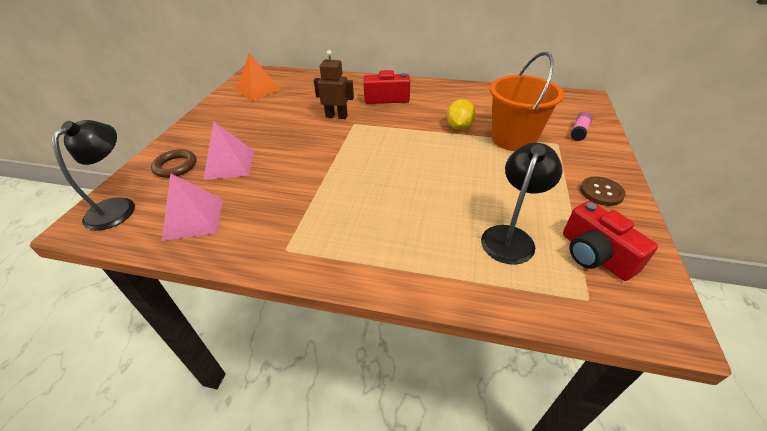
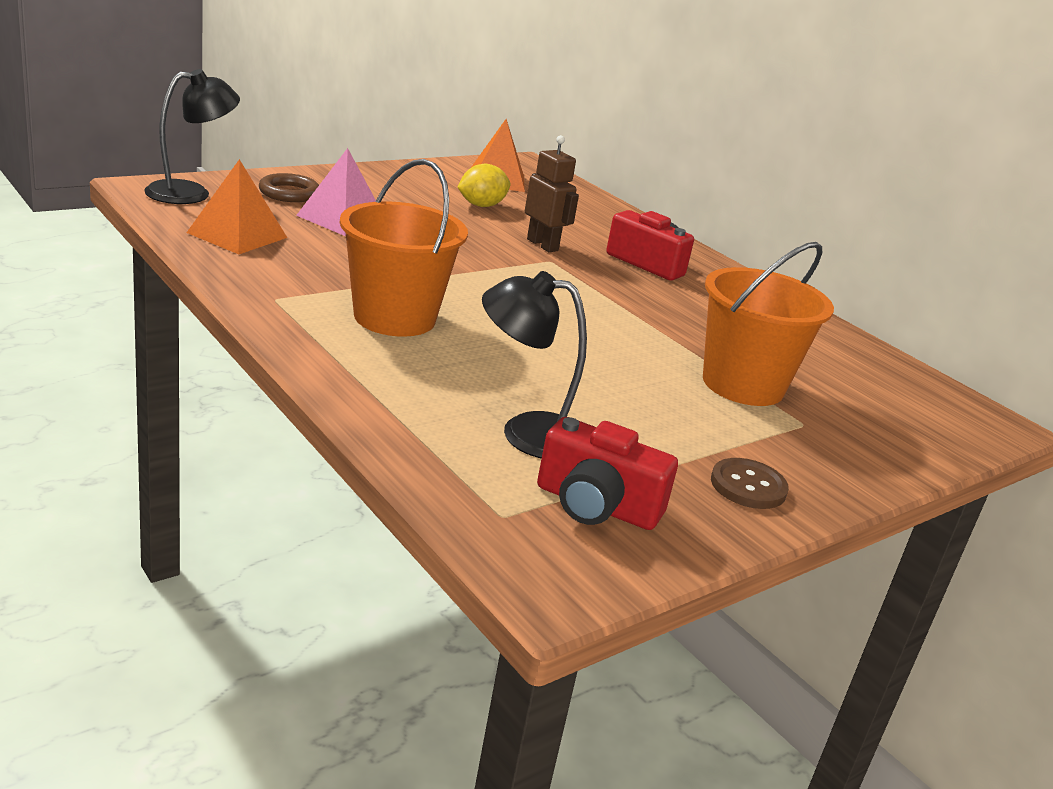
camera: 35 degrees right, 15 degrees down
pink pyramid [162,173,223,241] -> orange pyramid [186,159,287,254]
yellow lemon [447,99,476,130] -> yellow lemon moved to [458,164,510,207]
black lamp [481,143,563,265] -> black lamp turned 150 degrees counterclockwise [482,271,587,458]
red camera [563,201,658,281] -> red camera turned 75 degrees counterclockwise [537,417,678,530]
pink glue stick [571,111,593,141] -> none
none -> orange bucket [340,159,468,337]

